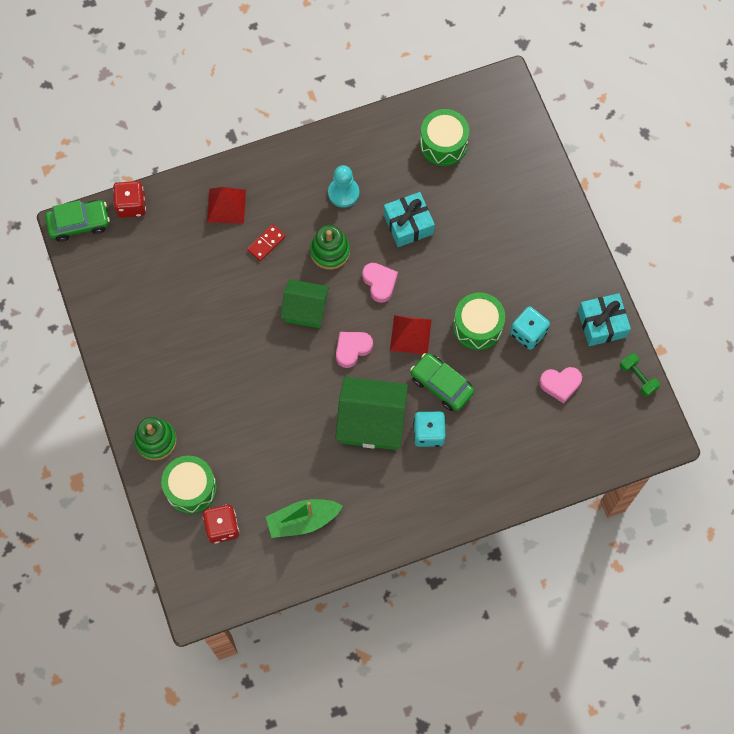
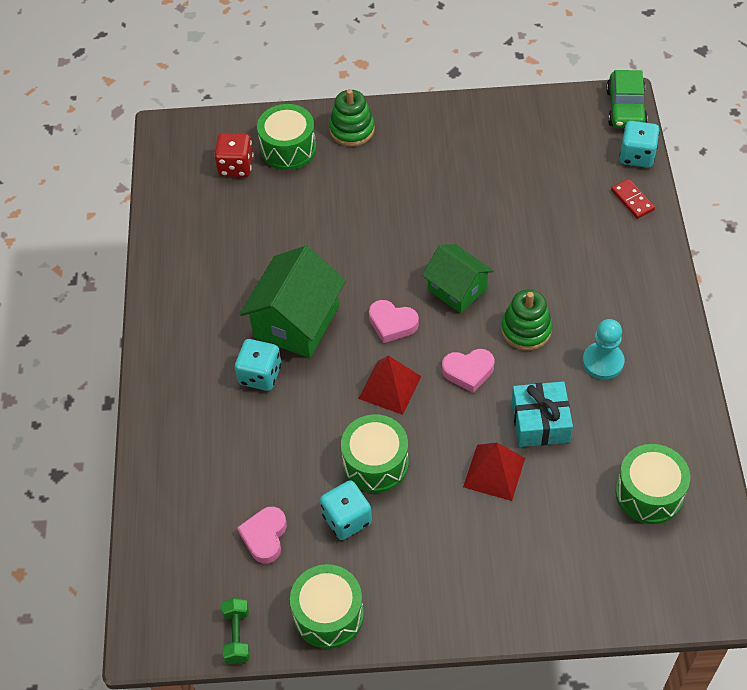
camera: 110 degrees right, 15 degrees down
red dice [113,181,146,218] -> turquoise dice [619,121,660,168]
red pyramid [207,187,246,224] -> red pyramid moved to [463,443,525,501]
red domino [247,224,286,261] -> red domino moved to [611,179,655,219]
green boat [266,499,343,538] -> none
green house [281,279,329,328] -> green house turned 75 degrees counterclockwise [422,244,494,313]
pink heart [336,332,373,368] -> pink heart turned 135 degrees clockwise [369,300,419,343]
green car [410,353,474,411] -> none
turquoise gift [578,293,631,346] -> green drum [290,564,364,649]
green dumbbell [620,353,660,397] -> green dumbbell turned 75 degrees counterclockwise [222,598,250,664]

